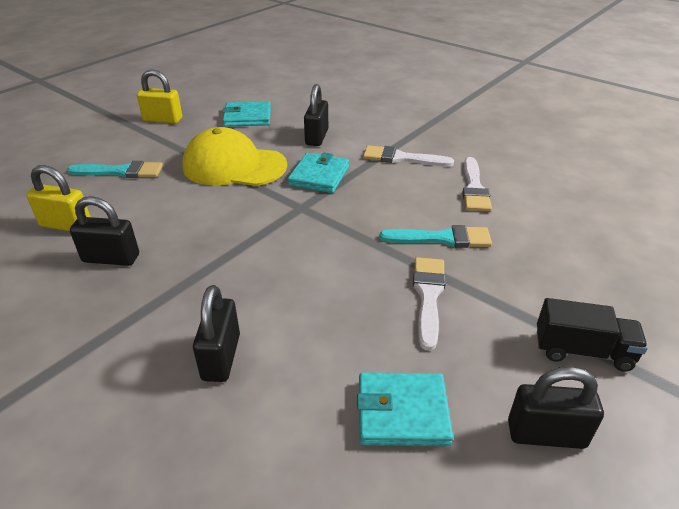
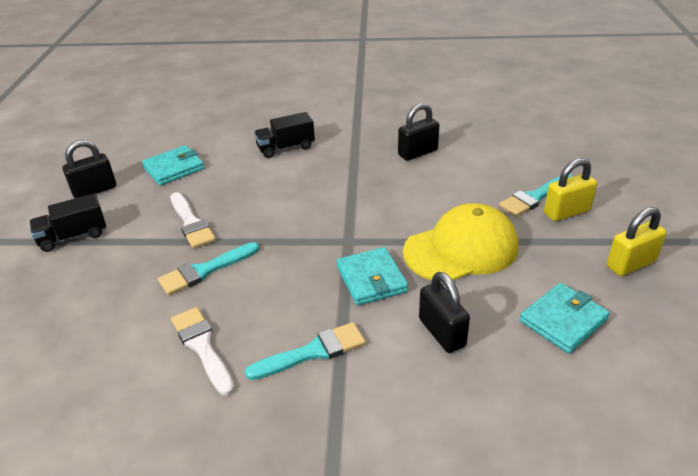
camera: 145 degrees right, 0 degrees up
yellow padlock [26,165,90,231] -> yellow padlock moved to [544,158,597,221]
black padlock [193,285,240,382] -> black truck [254,112,315,158]
white brush [363,145,454,166] -> turquoise brush [245,322,366,380]

